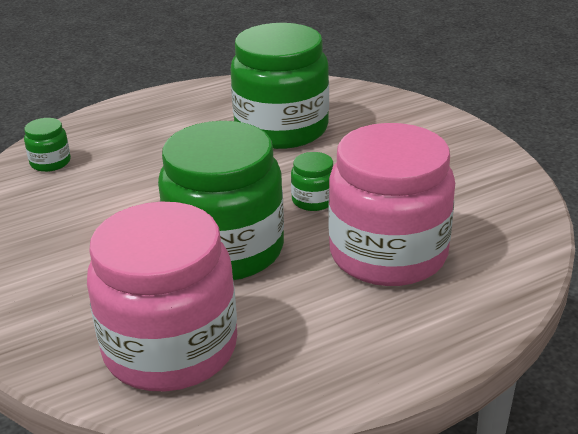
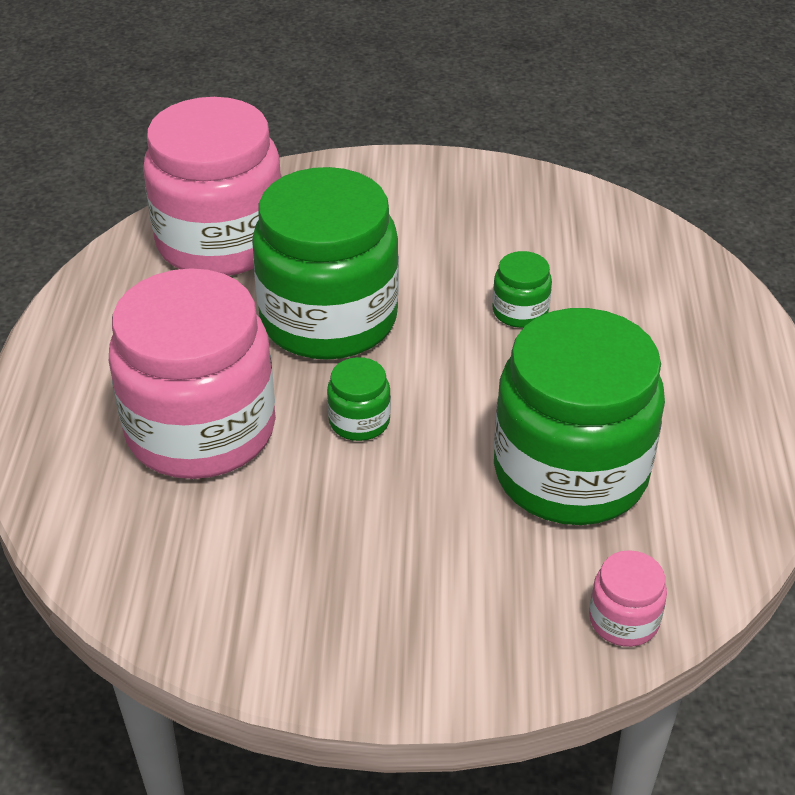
camera: 120 degrees right, 10 degrees up
green jar [24,118,71,172] -> green jar moved to [492,251,552,328]
none -> pink jar [589,550,667,647]

